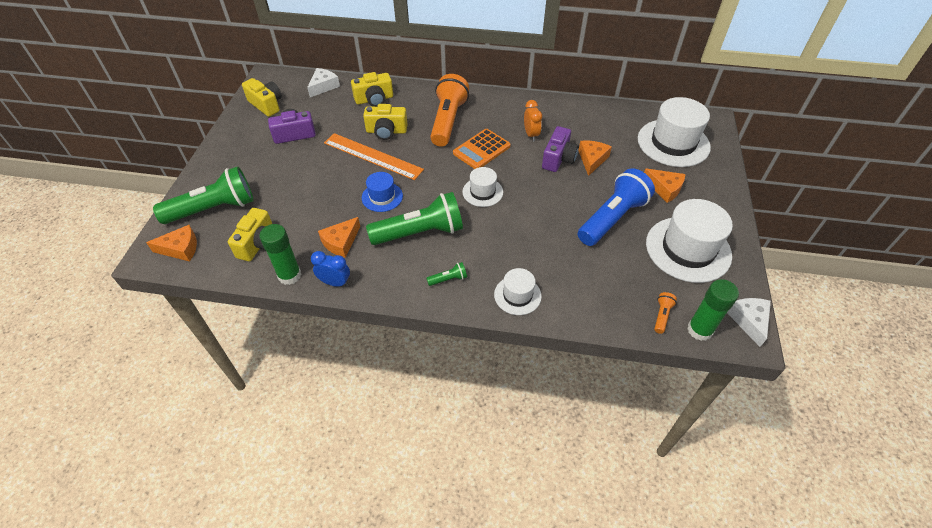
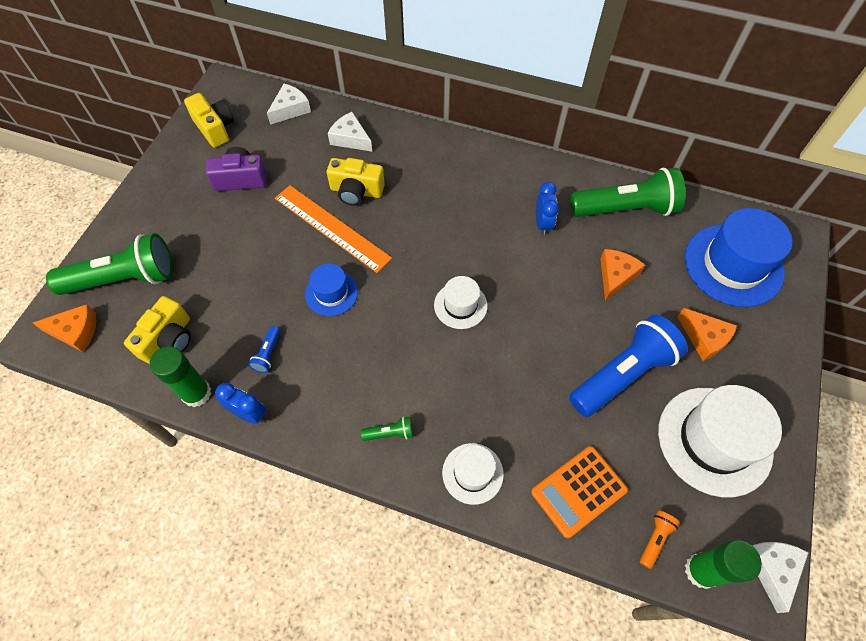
camera: 10 degrees right, 10 degrees up
orange cheese [318,217,360,258] -> blue flashlight [248,326,280,373]
yellow camera [351,72,393,107] -> white cheese [328,112,372,152]
green flashlight [366,192,463,245] -> green flashlight moved to [570,168,685,217]
orange flashlight [430,74,469,147] -> none
orange calculator [453,129,511,169] -> orange calculator moved to [531,446,628,538]
orange clock [524,100,542,141] -> blue clock [536,182,559,235]
purple camera [542,126,579,172] -> none
white hat [638,97,711,167] -> blue hat [685,208,792,307]

